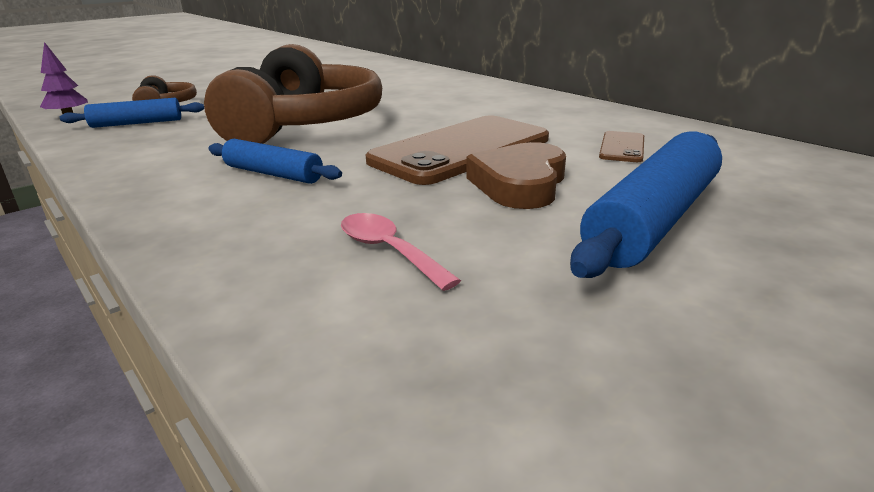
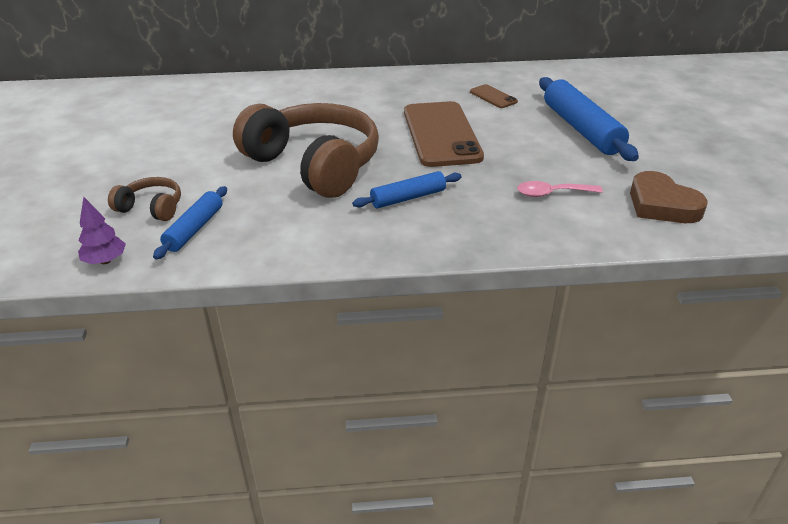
camera: 55 degrees left, 10 degrees up
brown heart [466,142,566,209] -> brown heart moved to [630,171,708,223]

